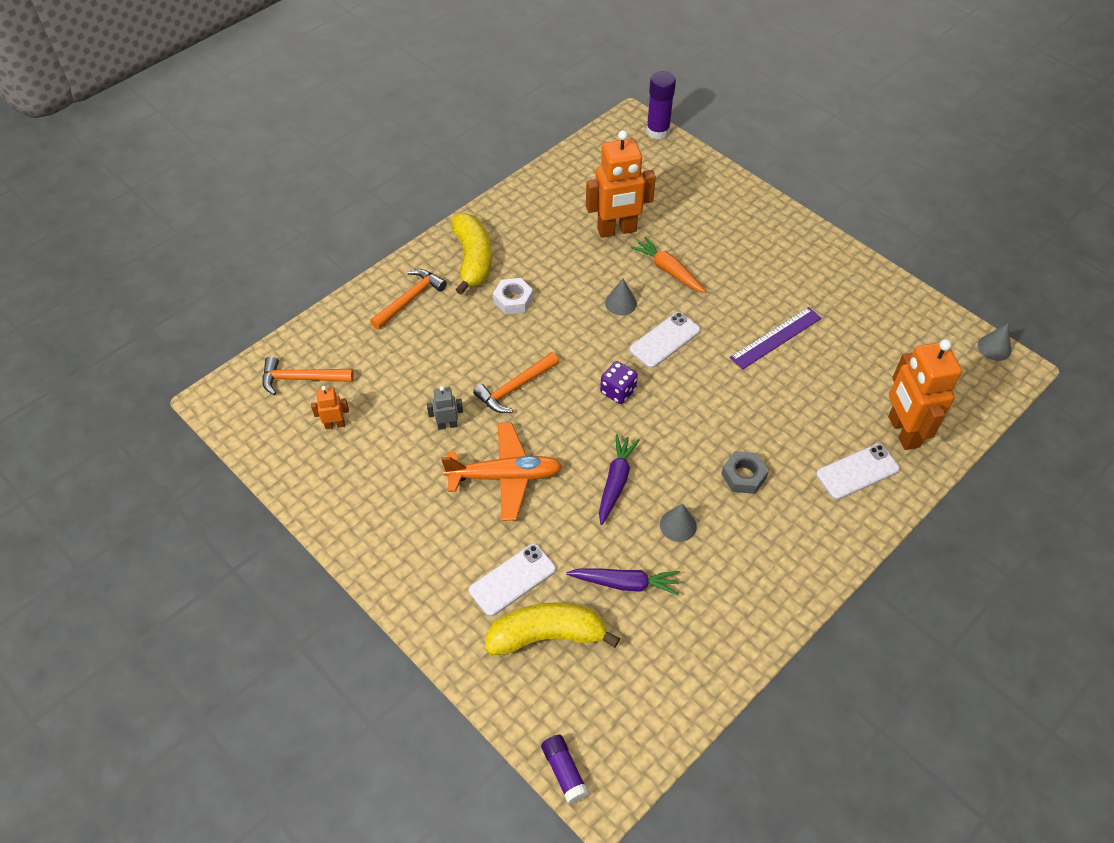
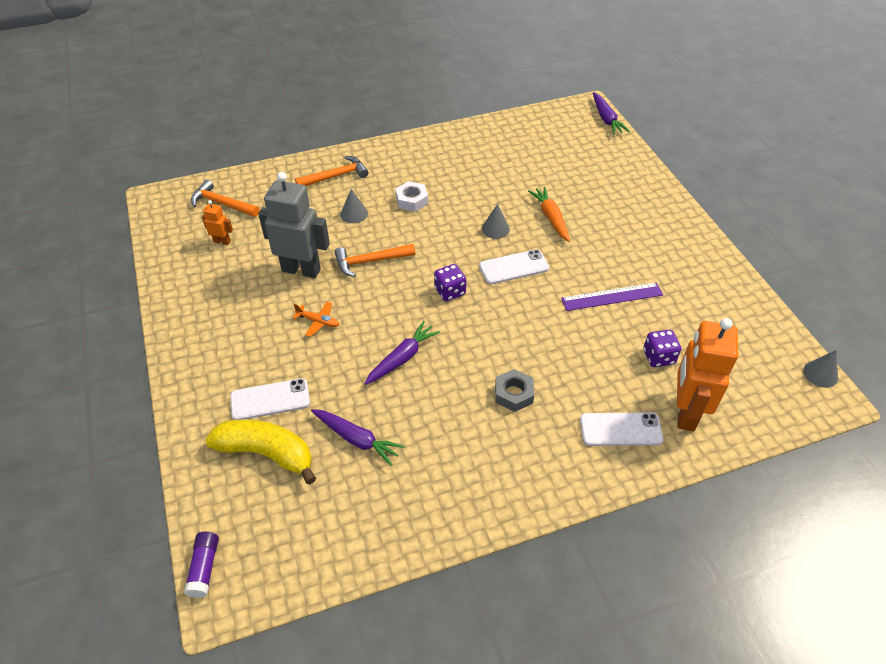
camera: 25 degrees right, 5 degrees down
grey robot [427,386,463,430] -> grey robot [258,172,330,278], size x2.21
orange plane [441,422,562,521] -> orange plane [293,302,339,337], size x0.47
yellow banana [451,213,492,295] -> none
orange robot [586,130,656,238] -> none
purple glue stick [646,71,676,140] -> purple carrot [593,92,630,135]
grey cone [660,504,697,542] -> grey cone moved to [340,189,368,223]
none -> purple dice [643,330,681,367]

